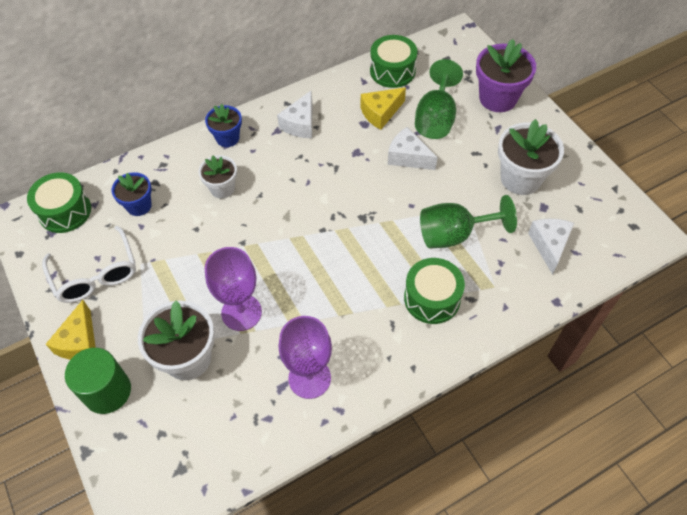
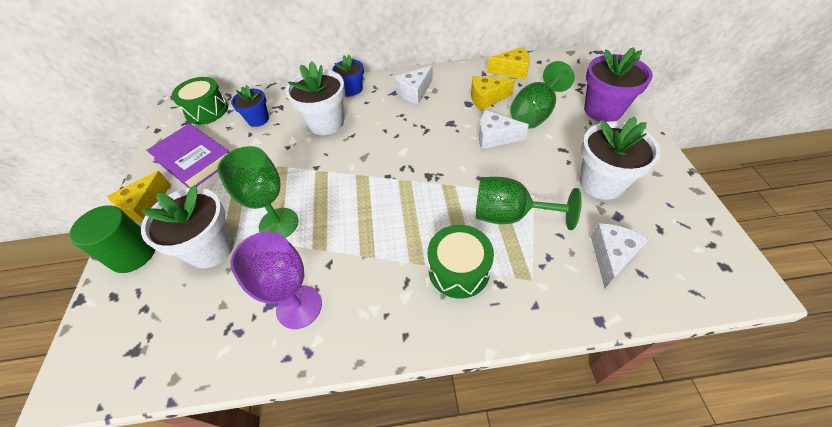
camera: 25 degrees right, 5 degrees down
white glasses [42,226,136,303] -> purple book [146,123,229,188]
white flower pot [199,155,237,199] -> white flower pot [286,61,345,135], size x1.65
purple goblet [205,247,262,331] -> green goblet [217,146,298,238]
green drum [370,35,417,88] -> yellow cheese [487,47,530,80]
white cheese [388,127,437,170] -> white cheese turned 45 degrees counterclockwise [479,110,529,149]

